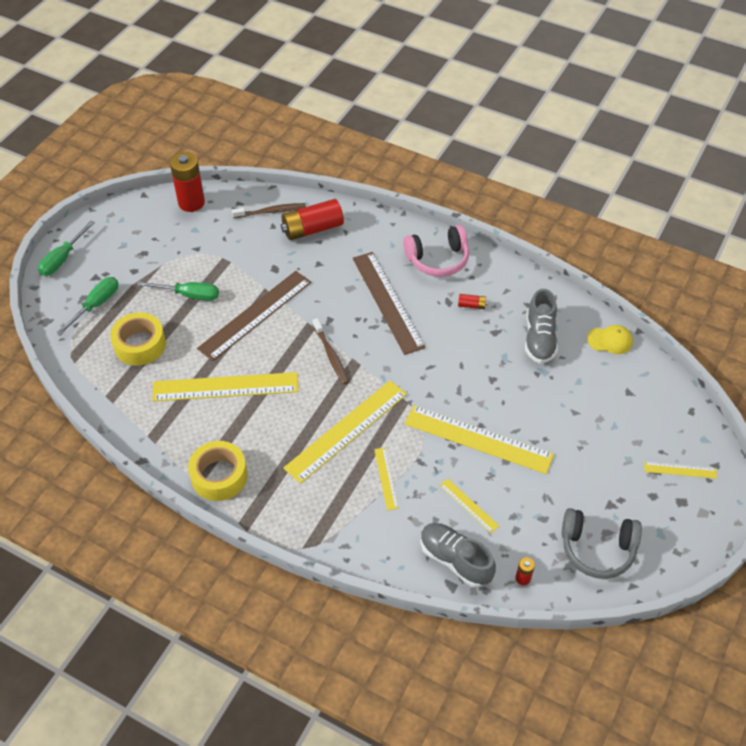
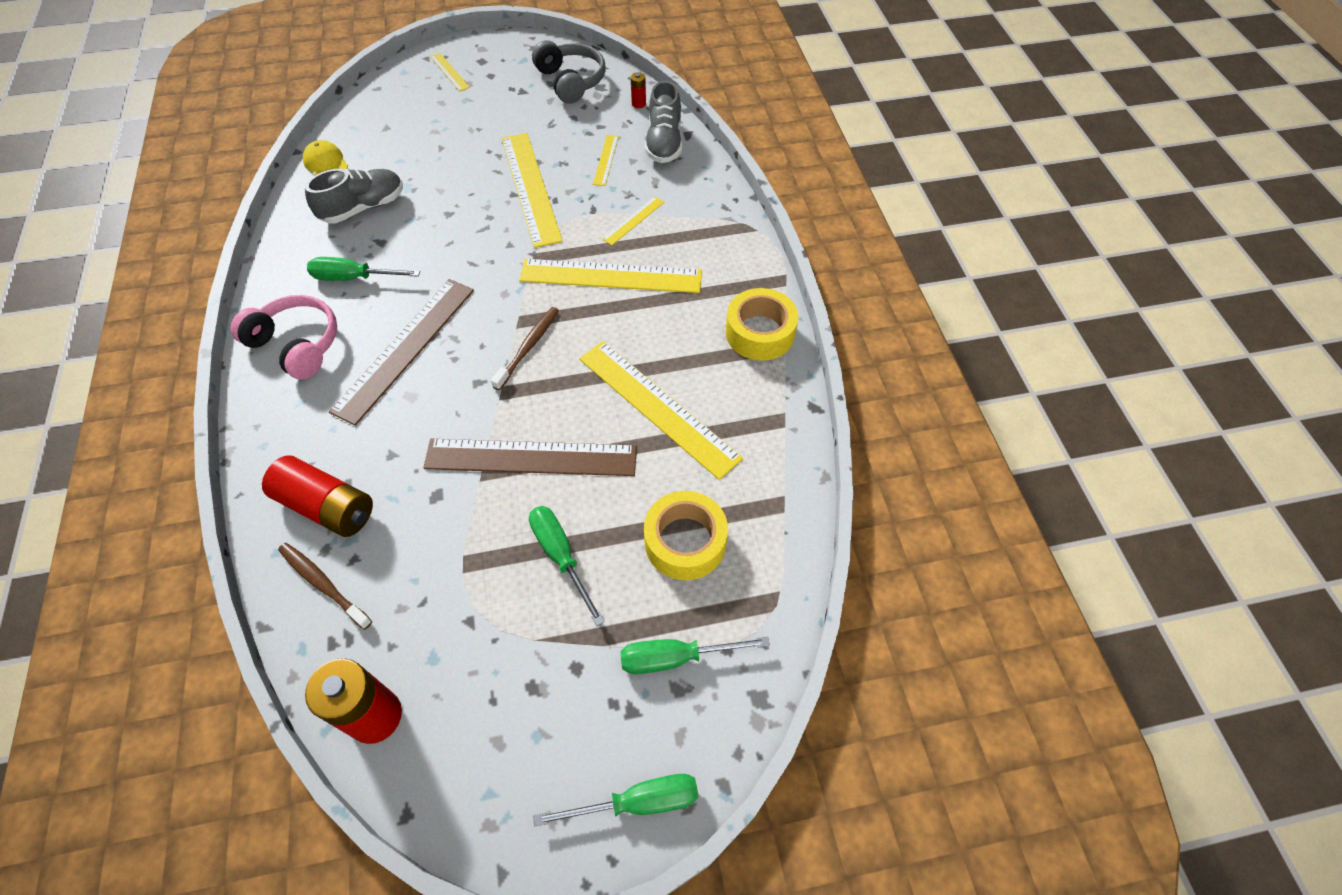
camera: 130 degrees left, 5 degrees up
red battery [458,294,488,309] -> green screwdriver [307,257,420,281]

